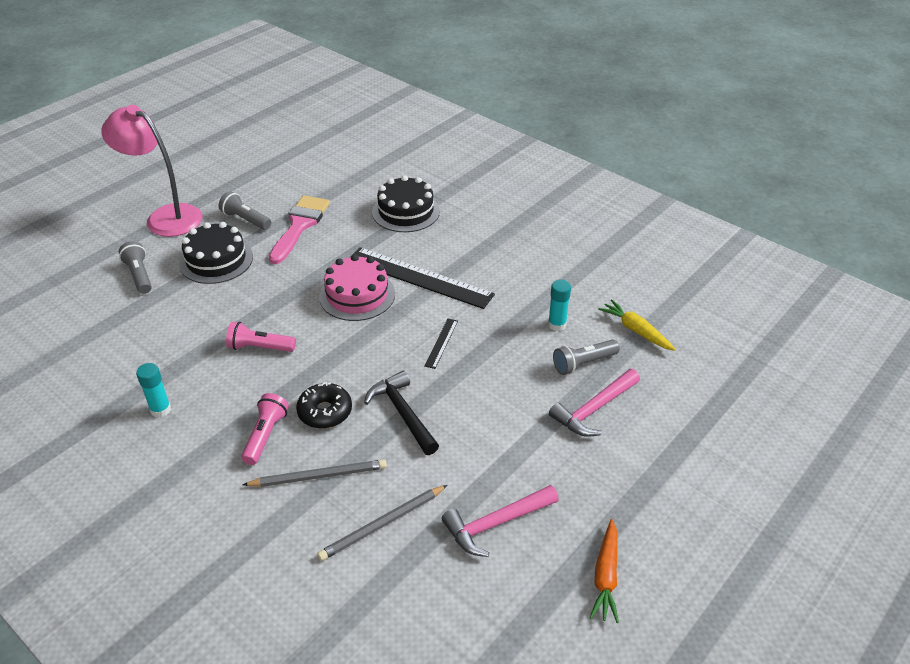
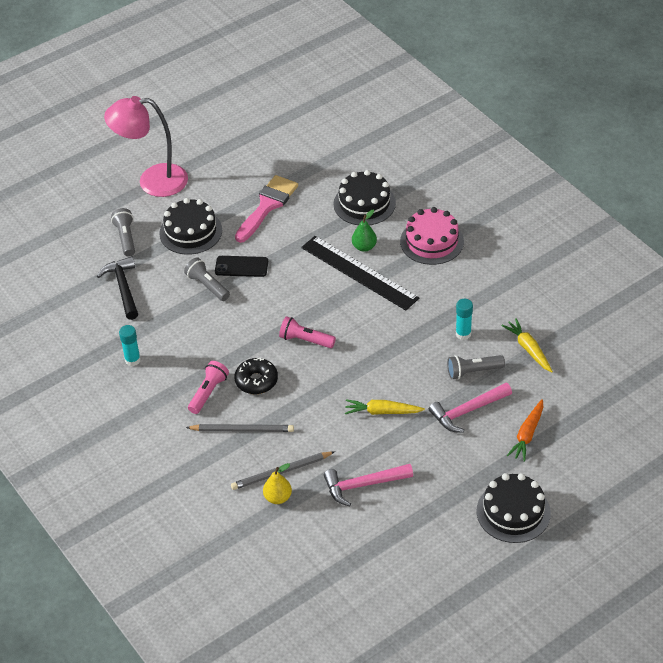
camera: 15 degrees right, 5 degrees up
pink lamp [101,105,203,237] -> pink lamp turned 45 degrees counterclockwise [104,96,188,197]
grey flashlight [219,191,271,230] -> grey flashlight moved to [184,258,230,301]
pink flashlight [226,322,296,352] -> pink flashlight moved to [279,316,336,348]
pink cake [319,254,395,321] -> pink cake moved to [400,207,464,265]
black hammer [364,371,439,455] -> black hammer moved to [97,256,138,320]
black ruler [425,319,458,369] -> none
orange carrot [590,519,619,623] -> orange carrot moved to [507,399,543,462]
none -> black phone [215,256,268,277]
none -> yellow pear [263,463,292,504]
none -> yellow carrot [345,400,425,415]
none -> green pear [352,210,377,252]
none -> black cake [477,473,551,543]

